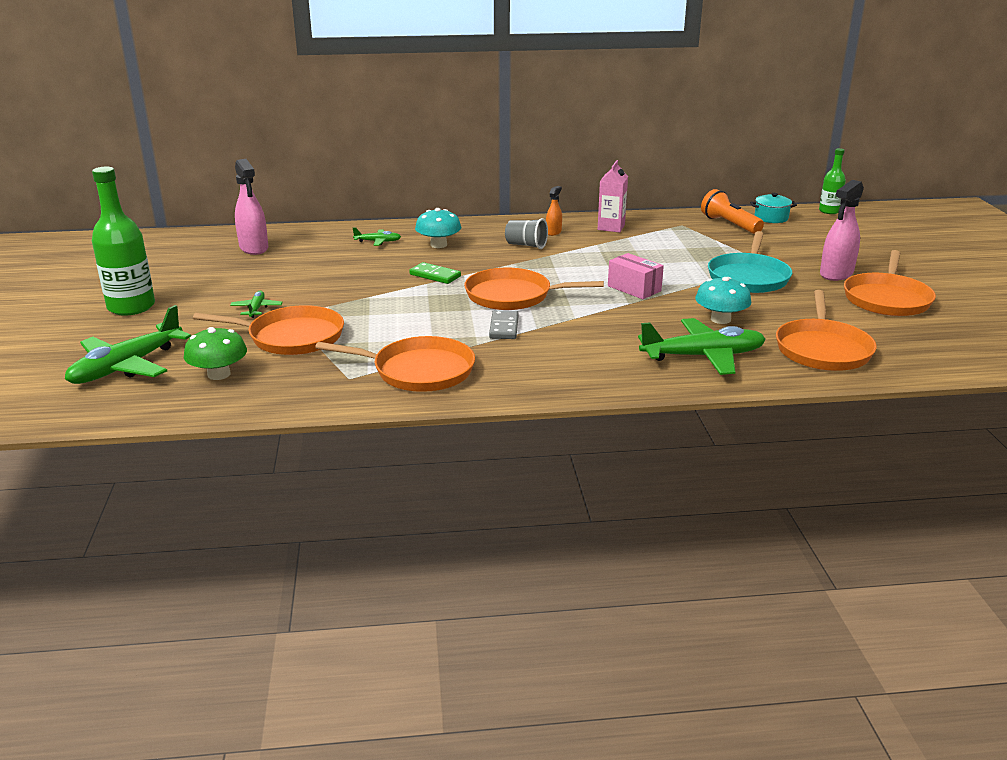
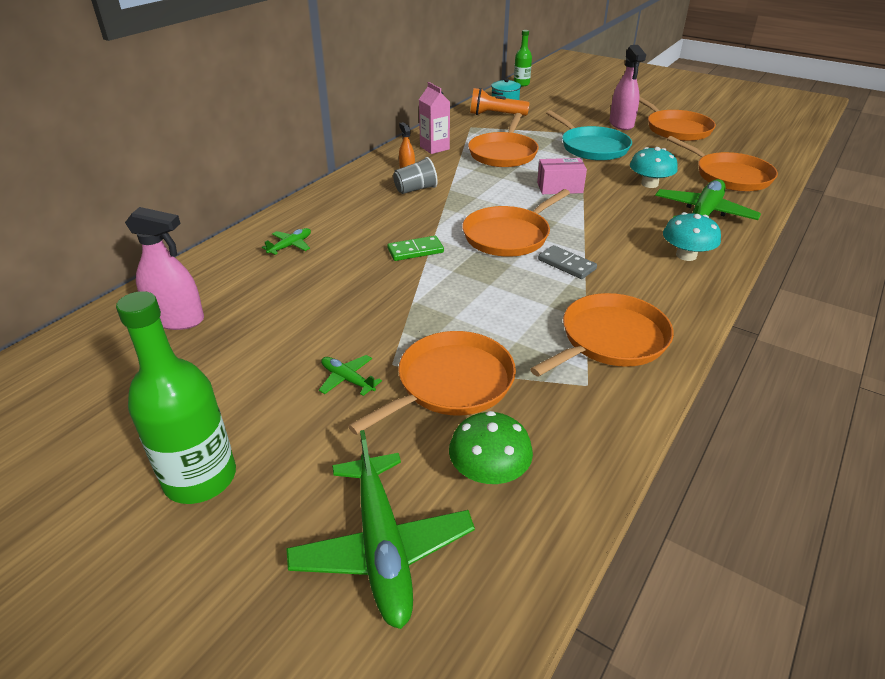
camera: 50 degrees left, 10 degrees up
turquoise mushroom [415,208,461,248] -> turquoise mushroom moved to [663,212,721,261]
none -> orange pan [468,113,539,167]

